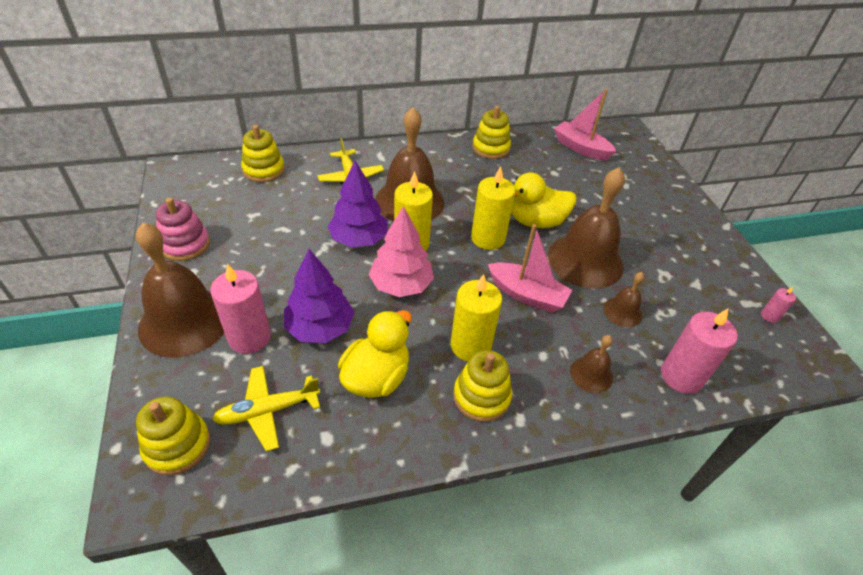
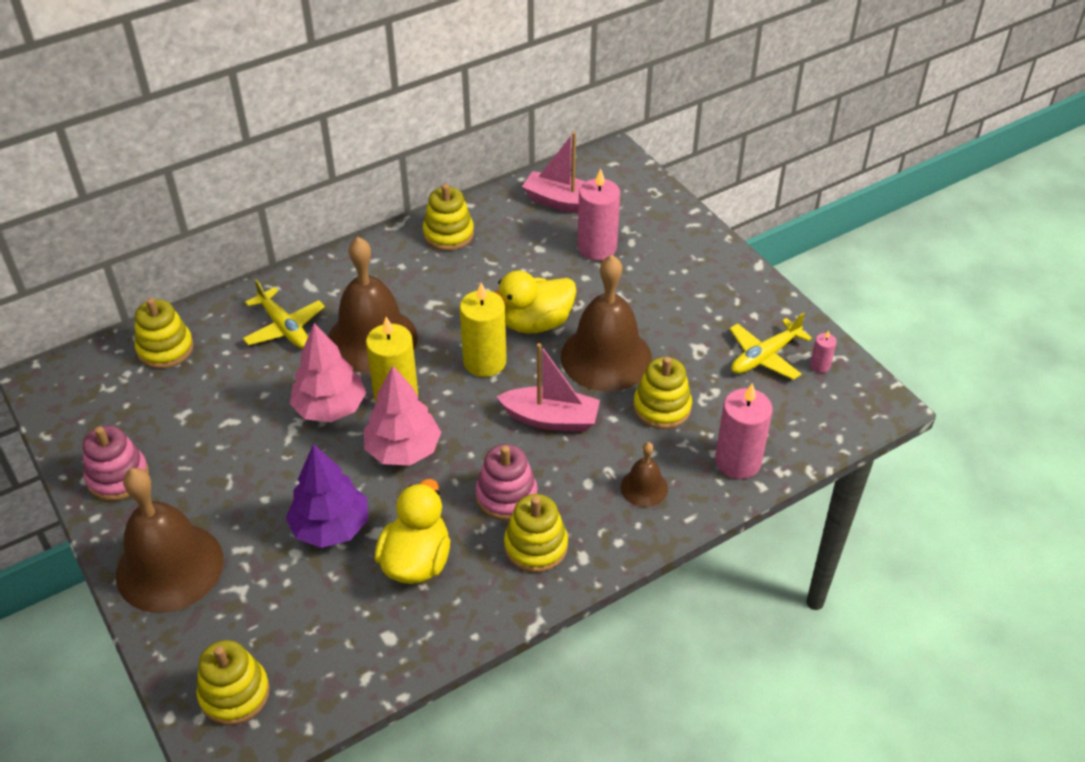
camera: 15 degrees left, 0 degrees up
pink candle [210,263,271,354] -> pink candle moved to [577,168,620,260]
yellow plane [212,366,320,451] -> yellow plane moved to [730,312,812,380]
purple tree [327,160,388,247] -> pink tree [290,323,366,422]
yellow candle [451,274,502,361] -> pink stacking toy [475,444,538,520]
brown bell [604,272,644,327] -> yellow stacking toy [633,357,692,429]

